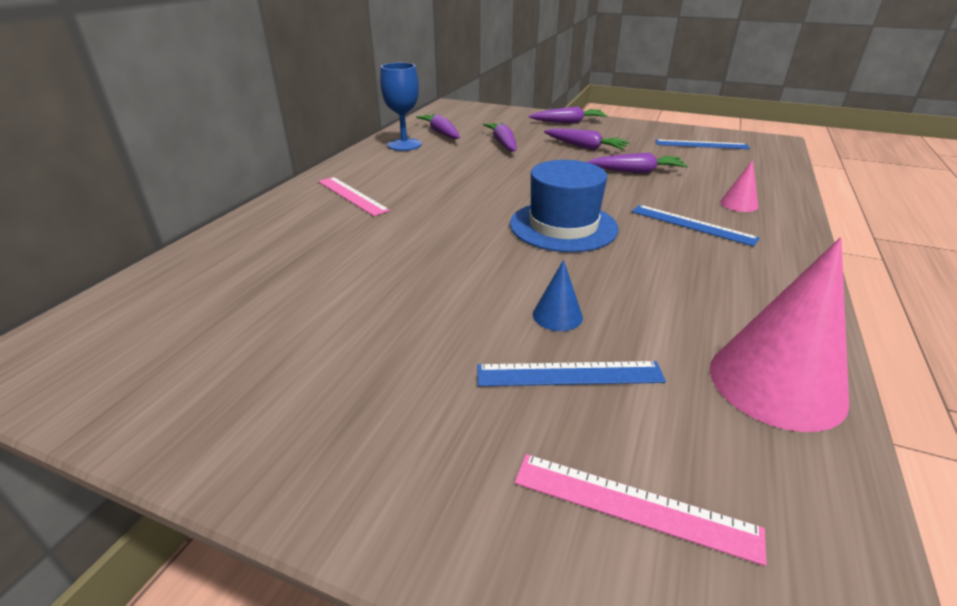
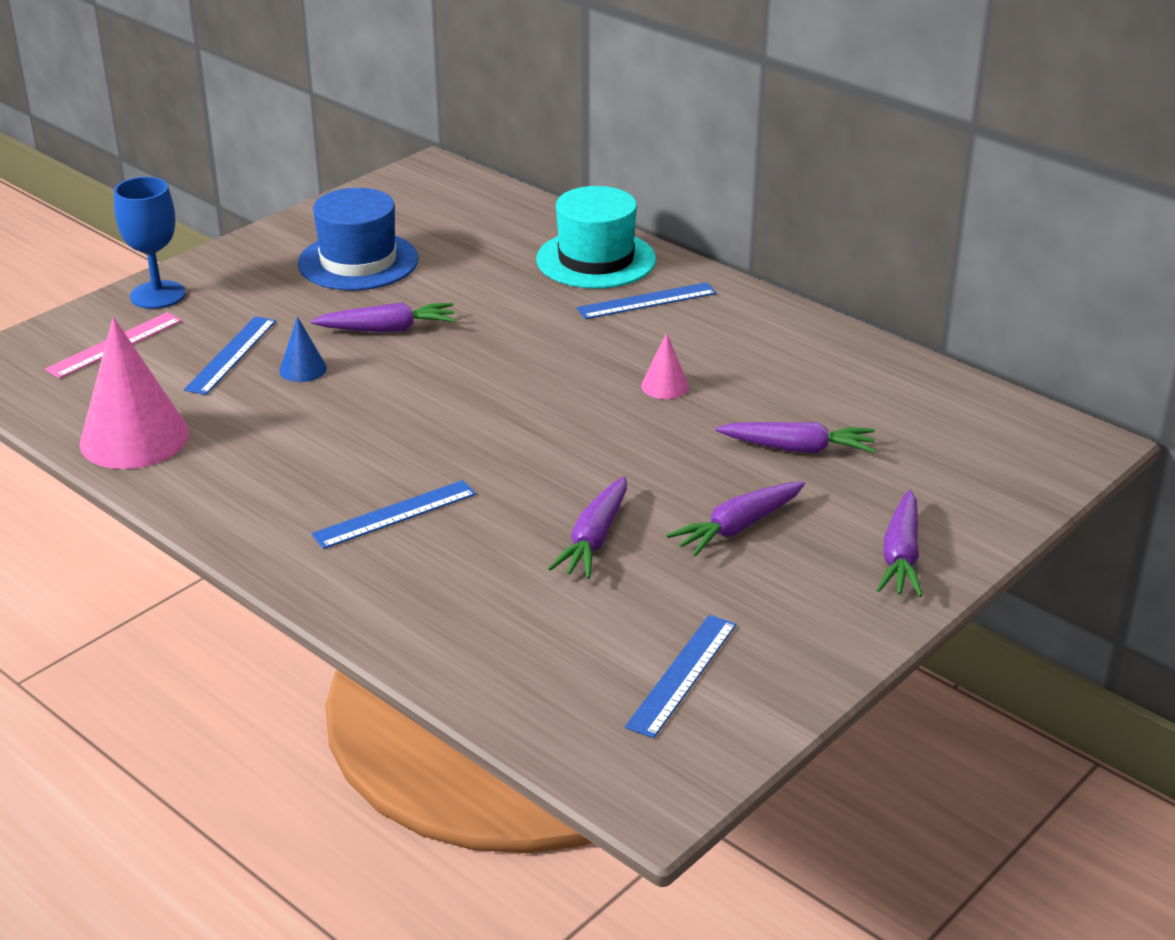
camera: 110 degrees right, 0 degrees up
pink ruler [318,177,390,216] -> blue ruler [577,282,717,319]
blue goblet [380,63,422,151] -> blue goblet moved to [114,177,186,309]
purple carrot [416,114,460,139] -> purple carrot moved to [311,302,456,332]
blue hat [510,160,619,252] -> blue hat moved to [298,188,419,290]
pink cone [720,160,758,212] -> pink cone moved to [641,332,689,399]
none -> turquoise hat [536,186,656,289]

